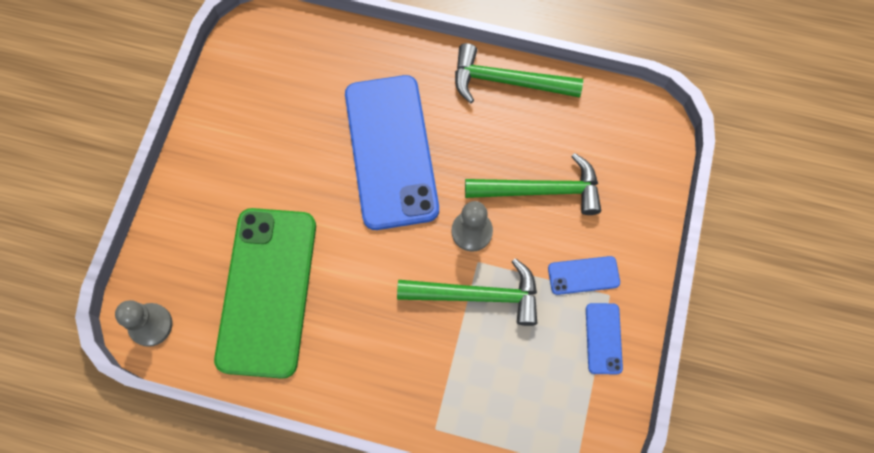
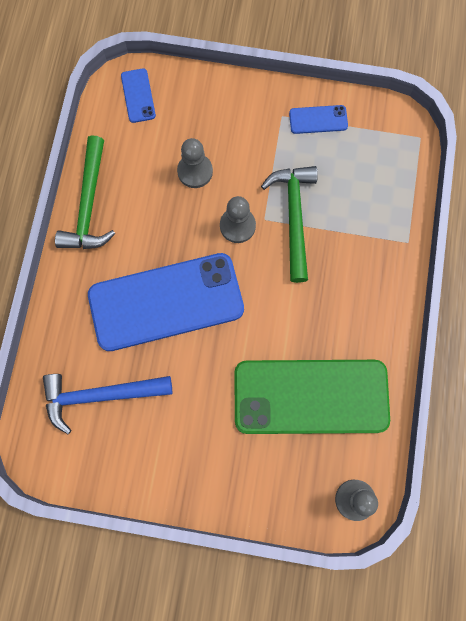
camera: 95 degrees left, 5 degrees up
green hammer [465,153,601,215] -> grey pawn [177,138,213,188]
blue phone [548,256,620,295] -> blue phone moved to [121,68,156,123]
none -> blue hammer [43,374,172,434]

